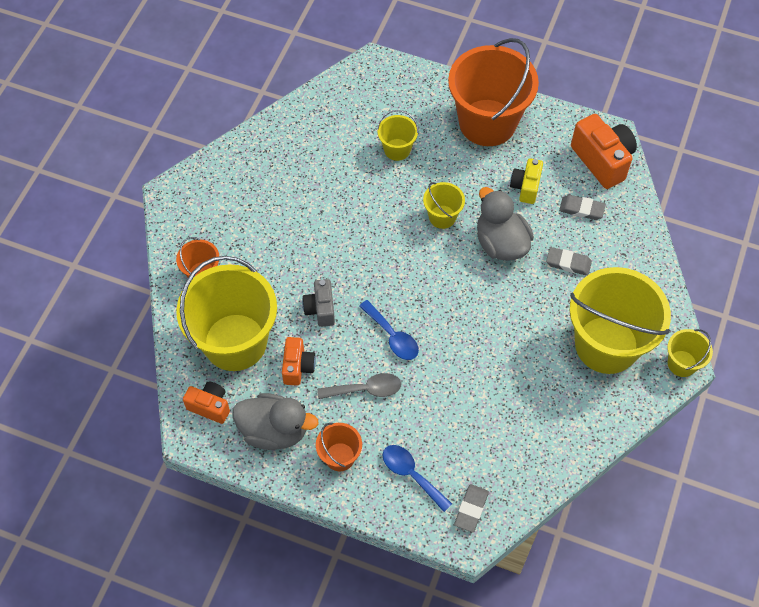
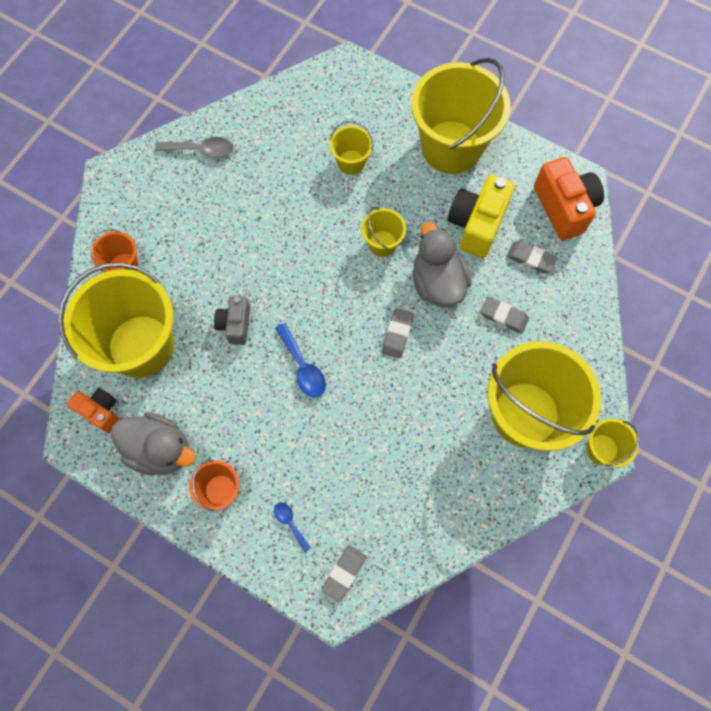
camera: 10 degrees right, 10 degrees up
orange camera [282,337,316,386] -> none
grey spoon [317,373,401,399] -> grey spoon moved to [155,137,233,158]
blue spoon [383,445,452,512] -> blue spoon [274,502,311,552], size x0.60
orange bucket [448,38,539,146] -> yellow bucket [411,58,511,174]
yellow camera [510,158,543,204] -> yellow camera [448,175,515,258], size x1.68
none -> grey eraser [382,308,414,358]

